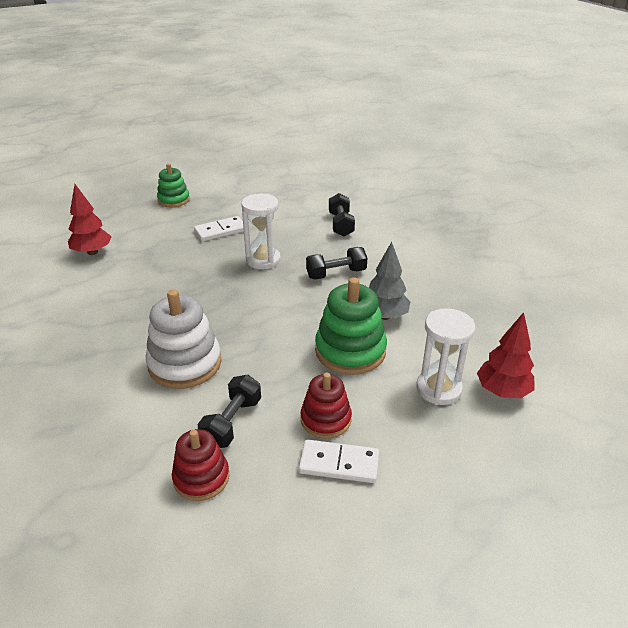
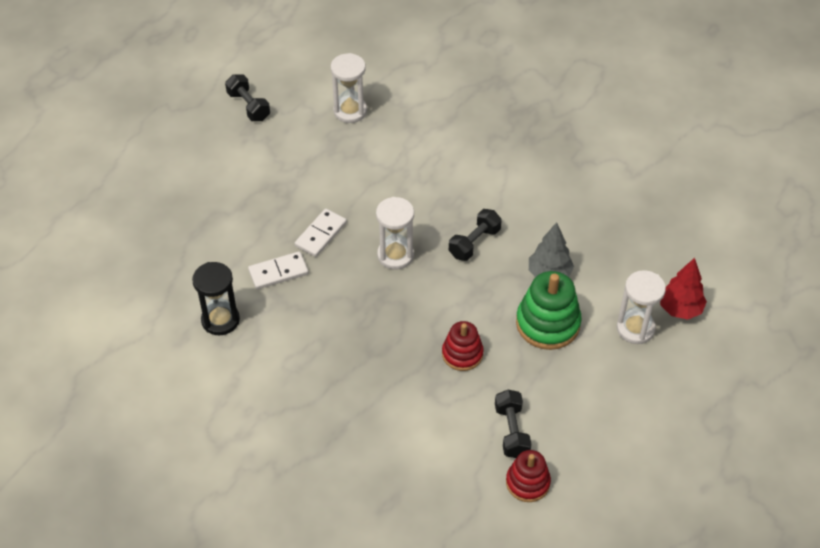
camera: 30 degrees left, 15 degrees up
red tree [68,184,112,255] -> black hourglass [192,262,240,335]
white stacking toy [146,289,221,389] -> none
green stacking toy [157,163,190,207] -> none
white domino [299,439,379,483] -> white domino moved to [248,251,309,289]
red stacking toy [301,372,352,439] -> red stacking toy moved to [442,321,484,371]
black dumbbell [329,193,355,237] -> black dumbbell moved to [225,74,270,121]
none -> white hourglass [331,53,367,123]

